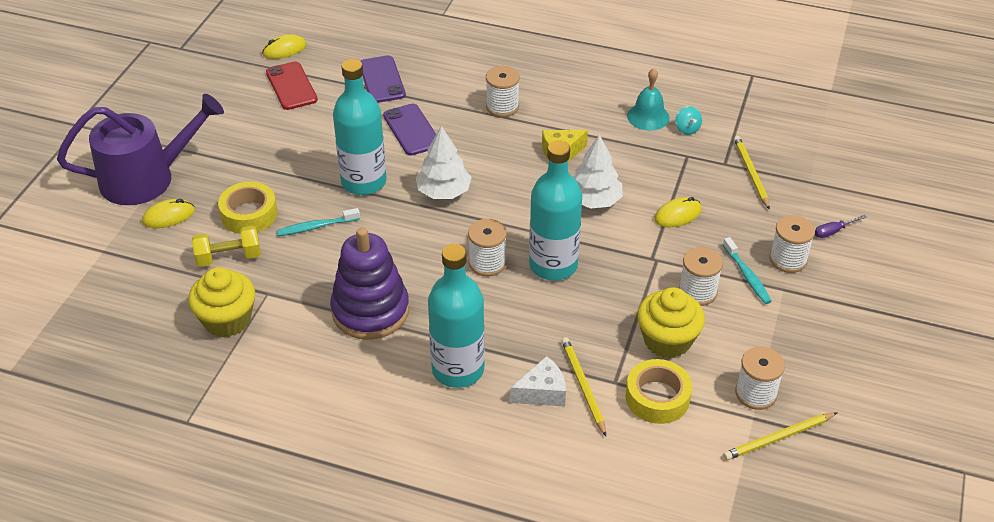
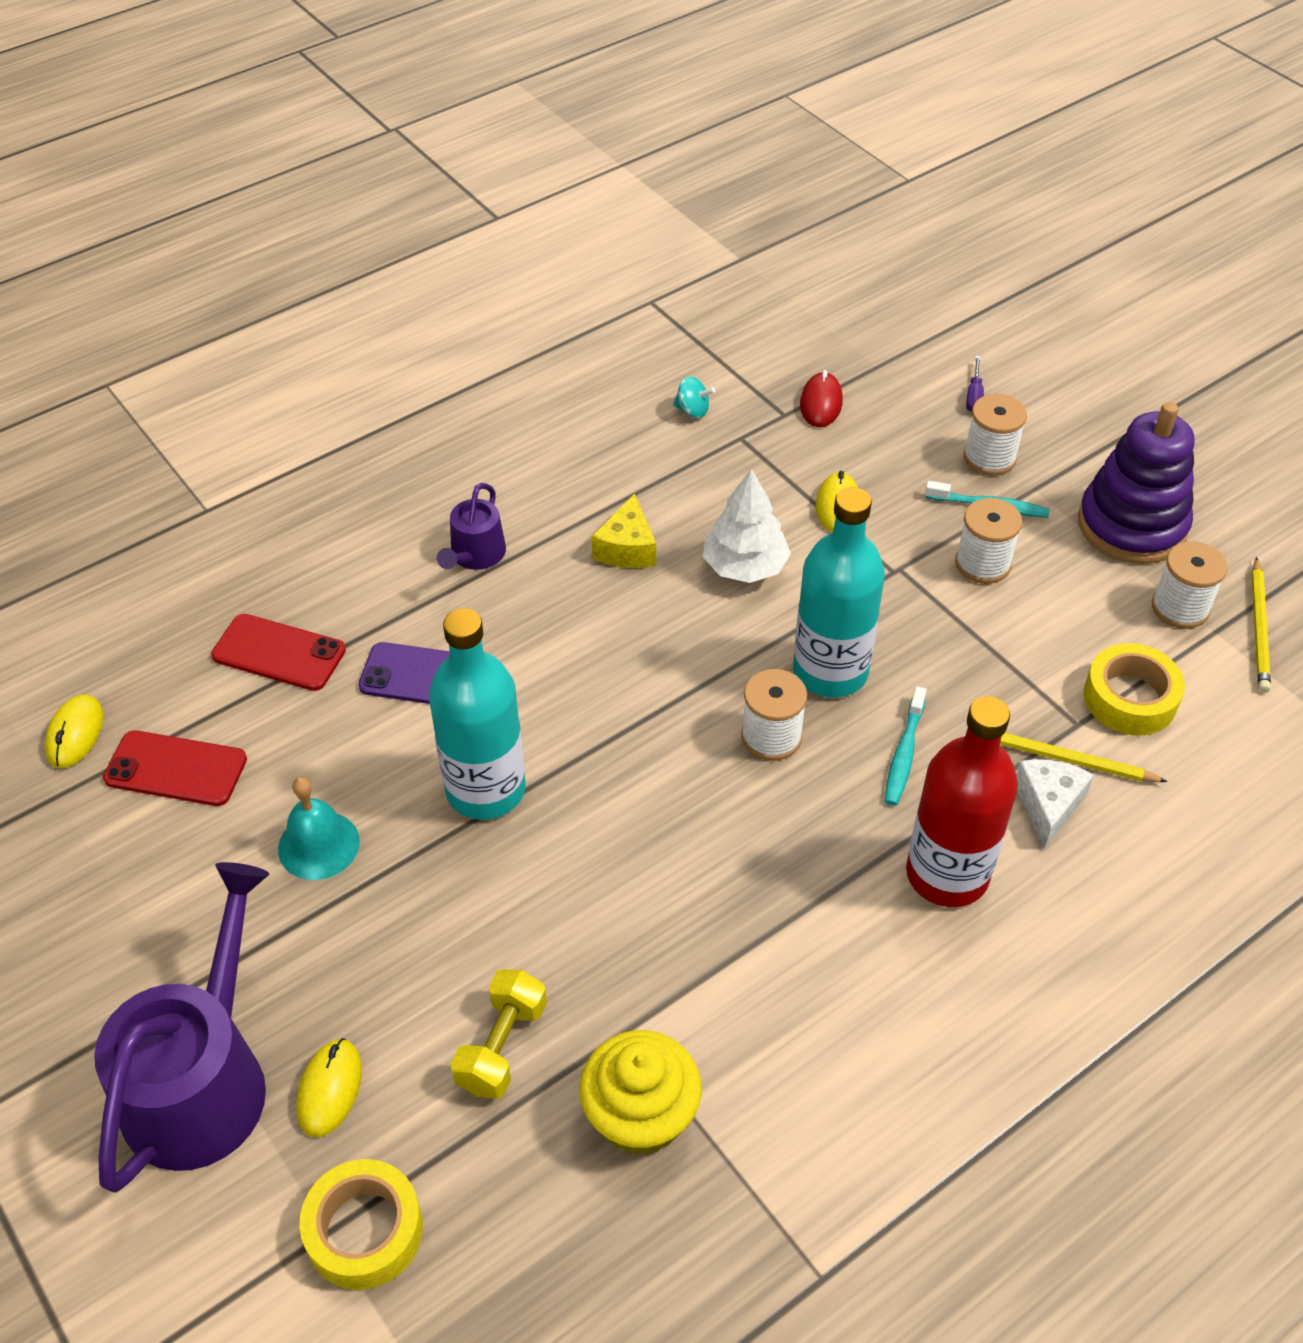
camera: 55 degrees left, 5 degrees up
yellow tape [218,182,277,234] -> yellow tape moved to [299,1159,423,1290]
turquoise toothbrush [277,208,360,236] -> turquoise toothbrush moved to [885,686,927,806]
purple stacking toy [330,227,409,340] -> purple stacking toy moved to [1078,402,1195,564]
purple phone [361,55,406,103] -> red phone [211,614,346,691]
white tree [416,126,472,199] -> none
turquoise bottle [428,244,485,388] -> red bottle [906,696,1018,907]
white spool [486,66,520,117] -> purple watering can [437,483,506,570]
turquoise bell [627,68,670,131] -> turquoise bell moved to [278,777,360,880]
yellow cupcake [637,287,705,358] -> none
yellow pencil [734,136,770,210] -> red mouse [800,370,843,427]

